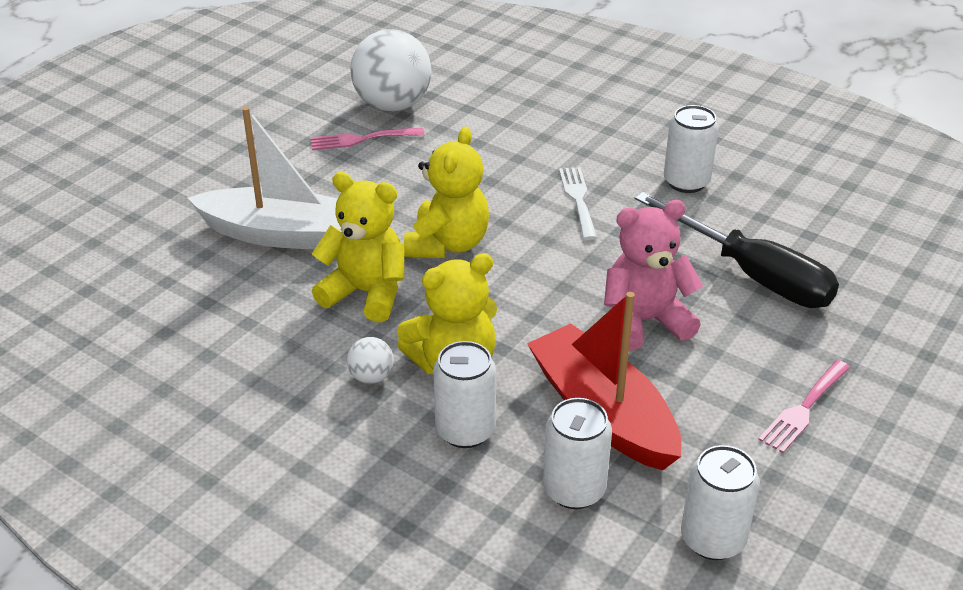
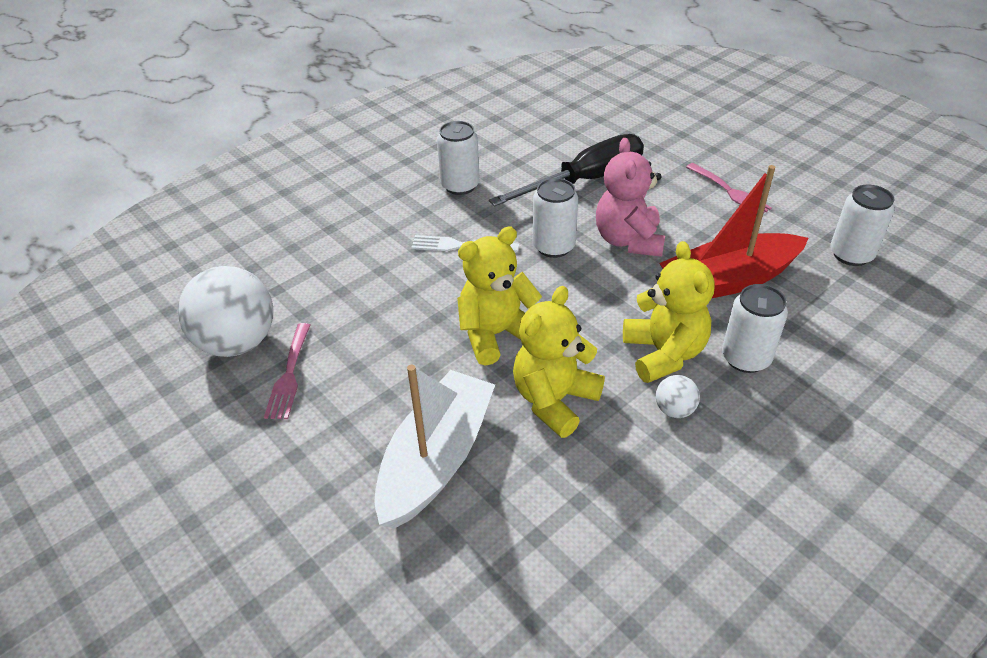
camera: 75 degrees left, 5 degrees up
yellow teddy bear [404,127,489,258] -> yellow teddy bear turned 60 degrees counterclockwise [457,226,542,366]
white can [543,398,612,509] -> white can moved to [533,178,578,258]

